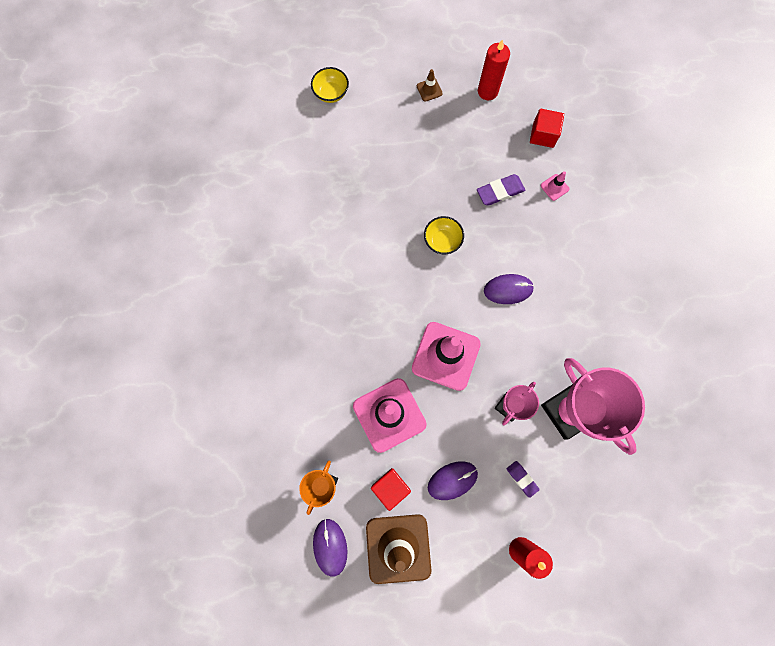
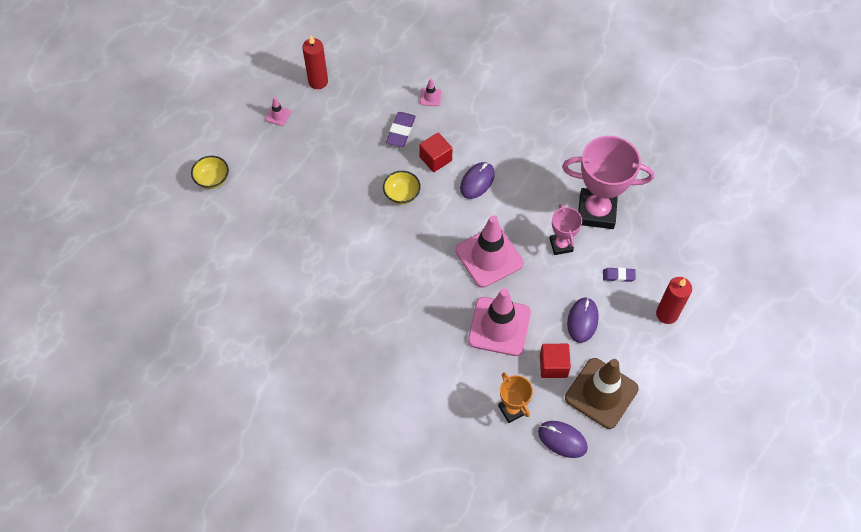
camera: 50 degrees left, 15 degrees down
brown traffic cone [417,69,443,102] -> pink traffic cone [266,97,291,126]
red cube [530,109,564,148] -> red cube moved to [419,133,453,172]

